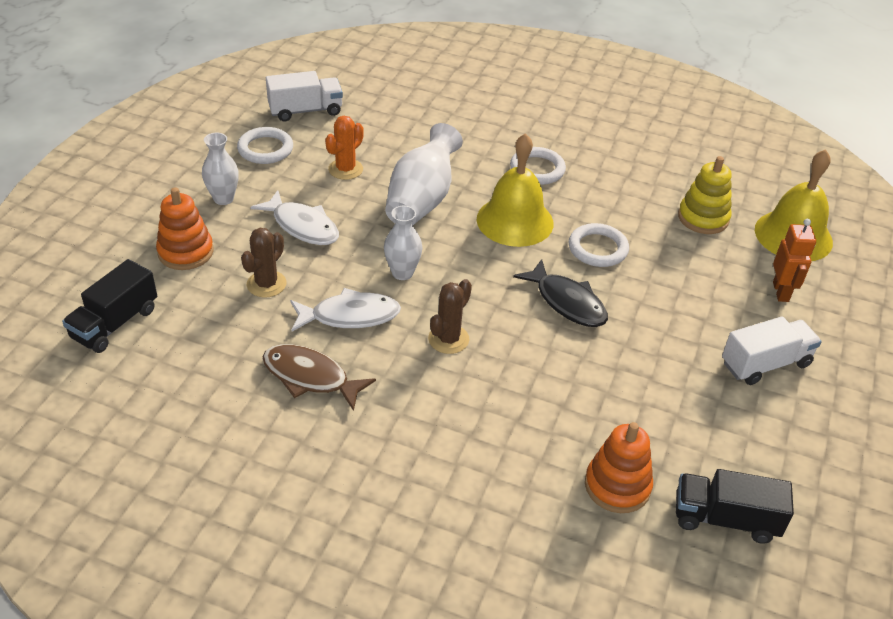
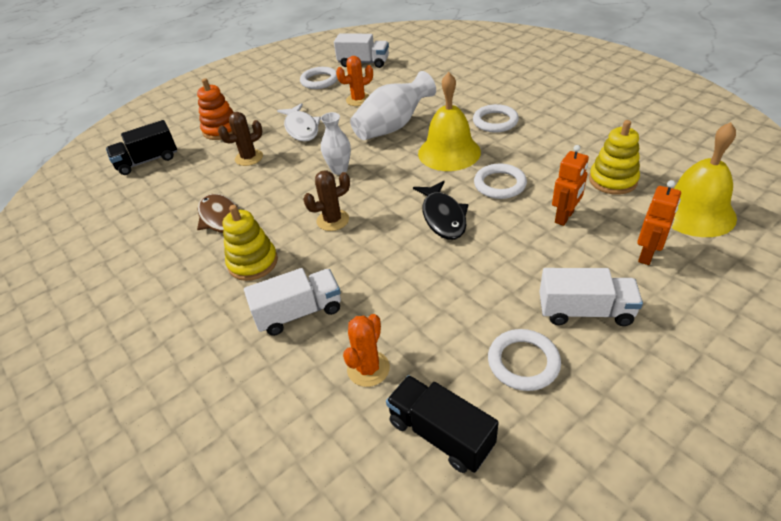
camera: 35 degrees right, 0 degrees up
white vase [202,133,239,205] -> none
white fish [290,288,401,331] -> none
orange stacking toy [585,422,653,513] -> orange cactus [343,314,390,387]
none -> yellow stacking toy [223,205,278,281]
none -> white truck [244,268,341,336]
none -> white ring [488,329,561,391]
none -> orange robot [552,145,589,226]

